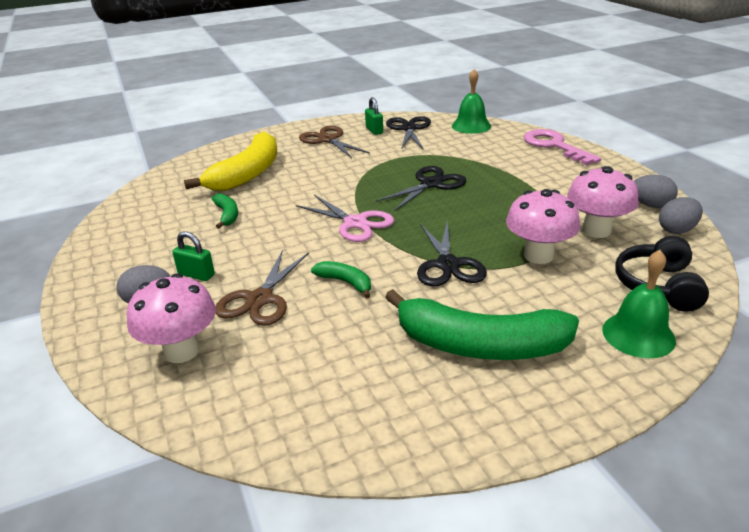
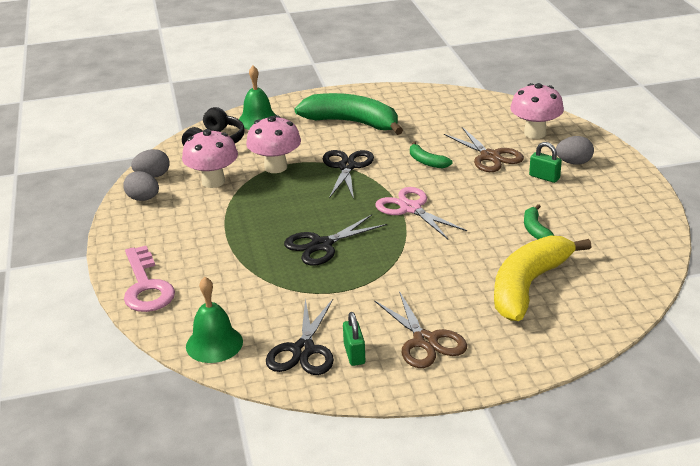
camera: 170 degrees left, 0 degrees up
brown scissors [215,250,309,326] -> brown scissors turned 120 degrees clockwise [444,127,524,172]

